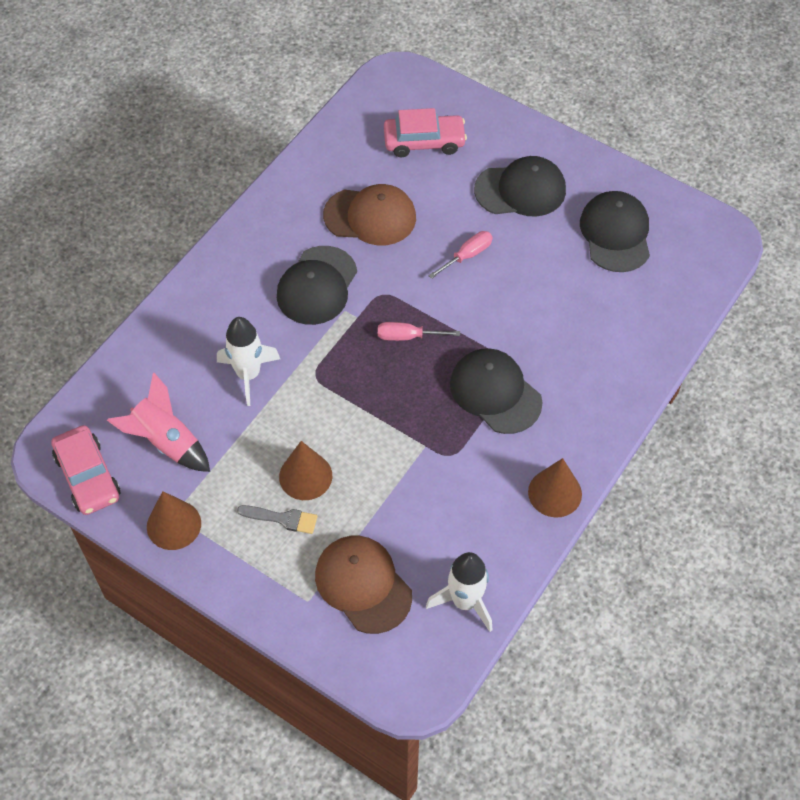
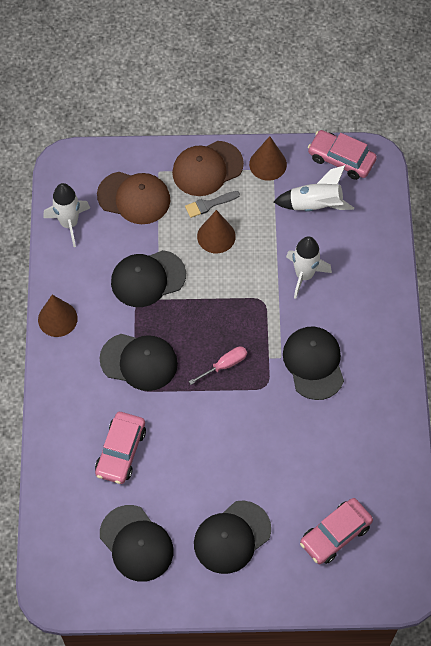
camera: 145 degrees right, 5 degrees up
pink rocket [107,373,210,472] -> white rocket [274,165,354,212]
brown cap [323,184,416,246] -> brown cap moved to [172,141,244,196]
pink screwdriver [428,231,493,279] -> none
none -> pink car [95,412,146,484]
none -> black cap [111,250,186,307]

